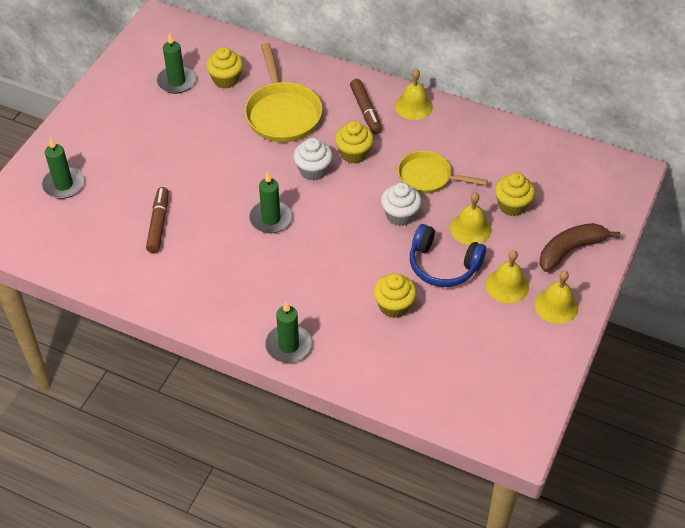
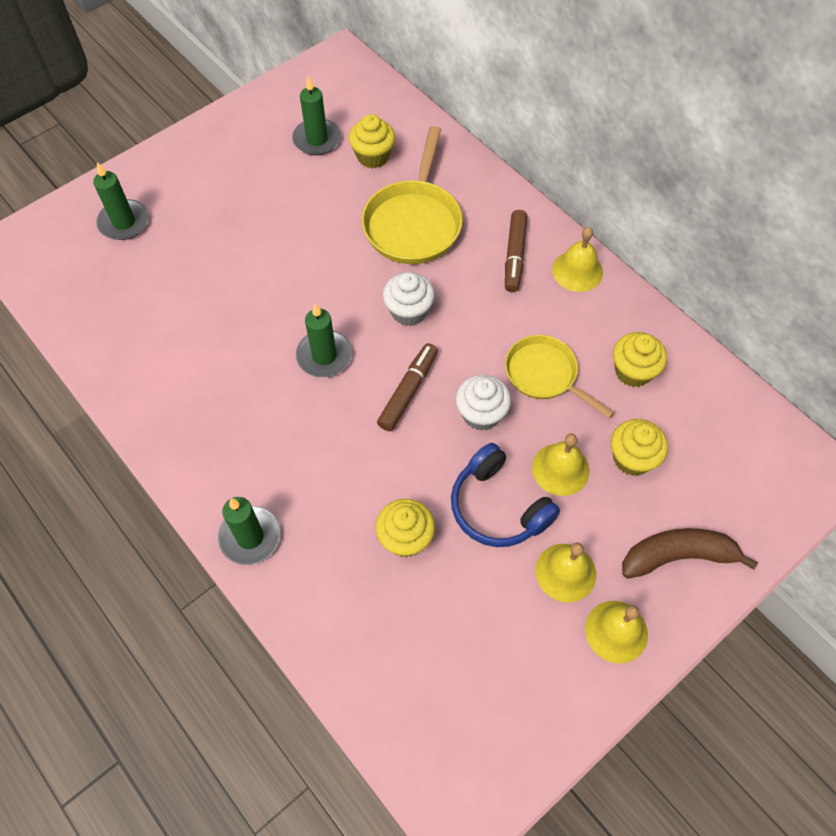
camera: 25 degrees right, 10 degrees up
brown marker [146,187,169,253] -> brown marker moved to [377,343,438,431]
yellow cupcake [335,121,374,164] -> yellow cupcake moved to [613,332,667,387]

